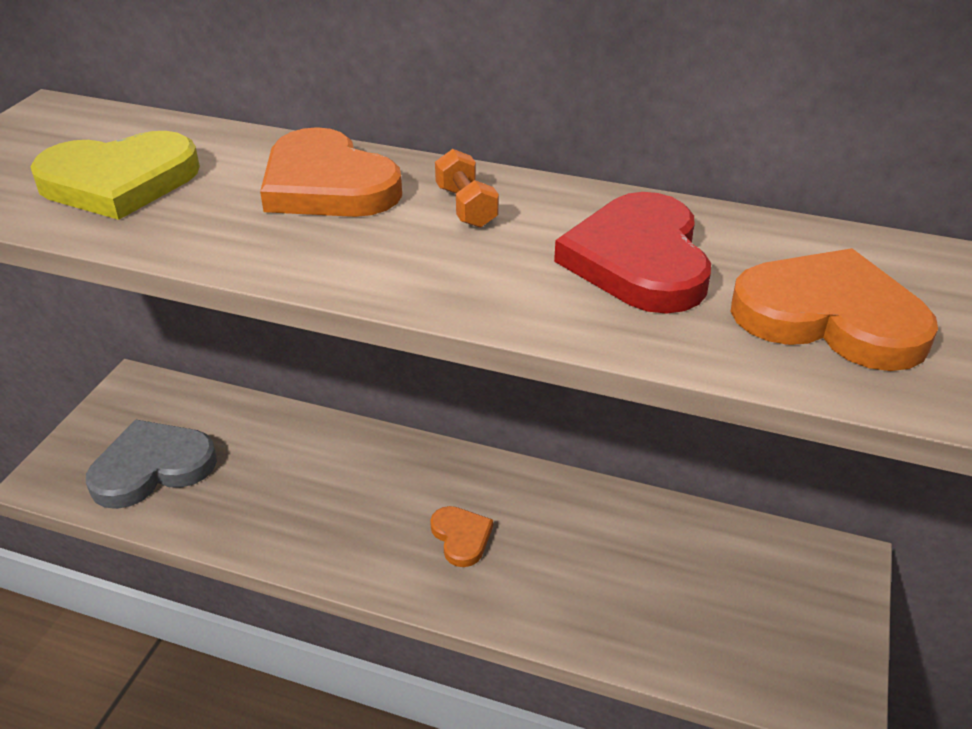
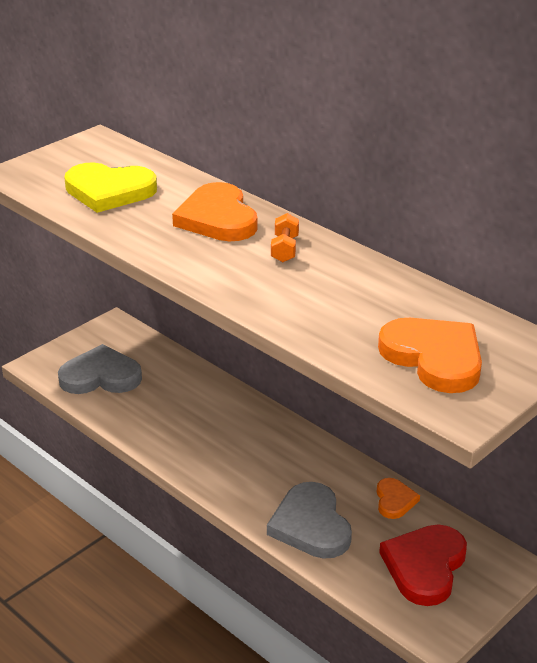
camera: 25 degrees right, 5 degrees down
orange heart [430,506,493,567] -> orange heart moved to [377,478,420,519]
red heart [554,192,711,314] -> red heart moved to [379,525,467,606]
none -> grey heart [267,482,352,559]

